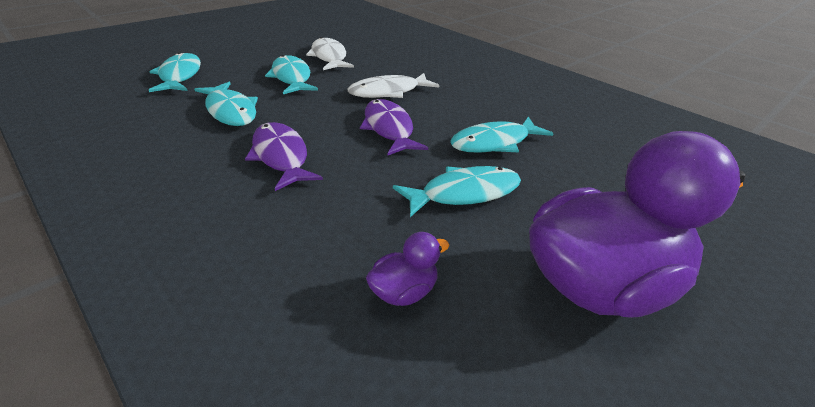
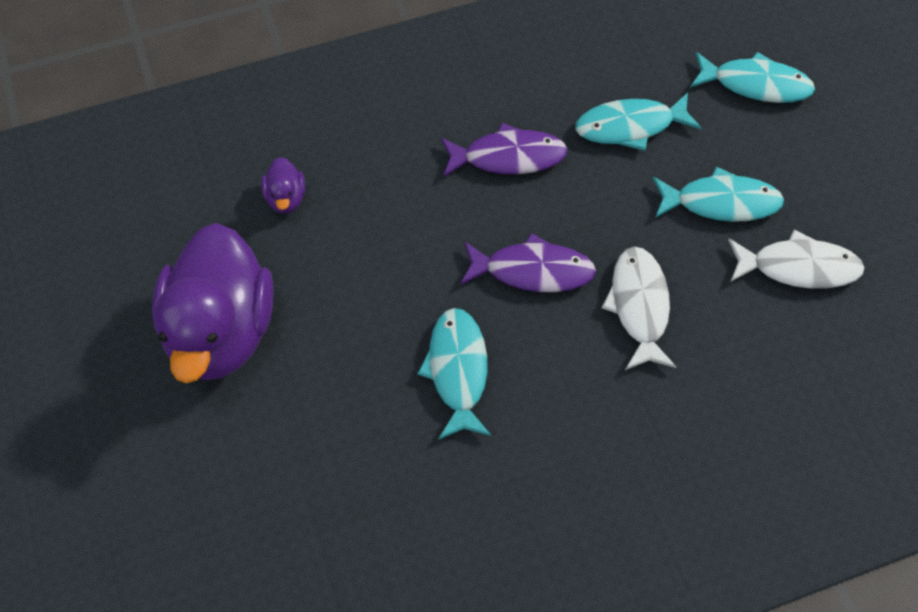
camera: 115 degrees right, 25 degrees up
turquoise fish [393,166,521,217] -> none

